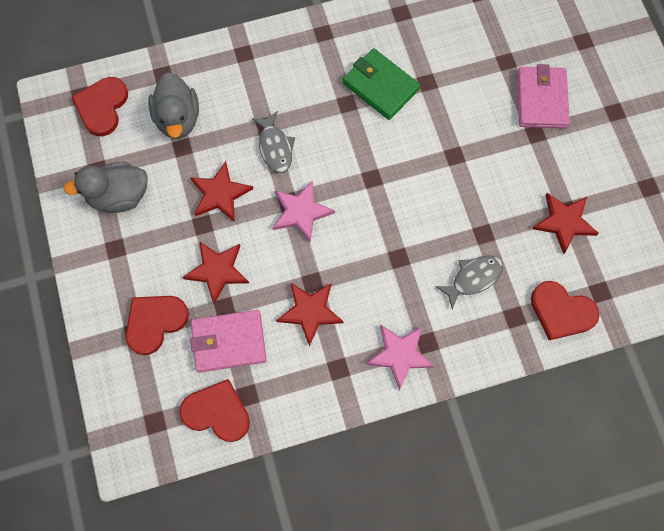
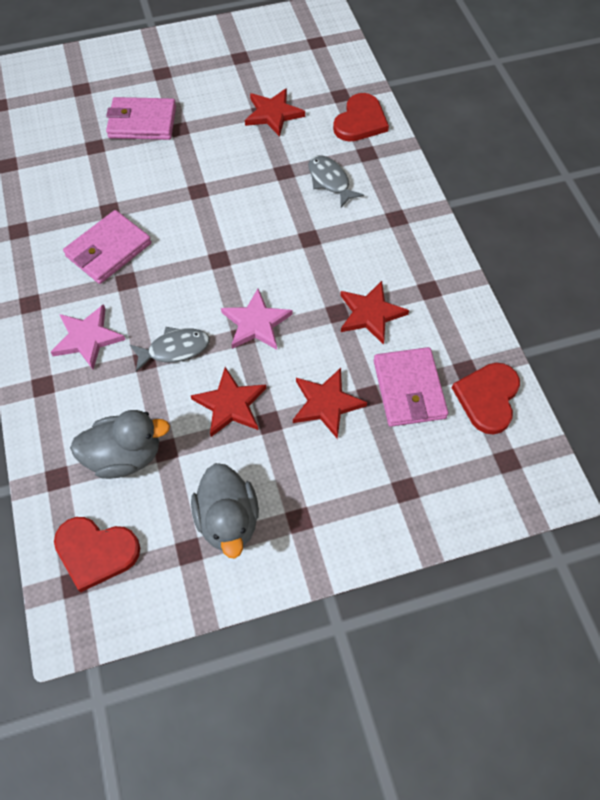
camera: 90 degrees left, 10 degrees down
red heart [126,296,189,355] -> none
green wallet [343,48,420,120] -> pink wallet [63,210,151,284]
pink star [366,325,435,391] -> pink star moved to [51,304,125,370]

